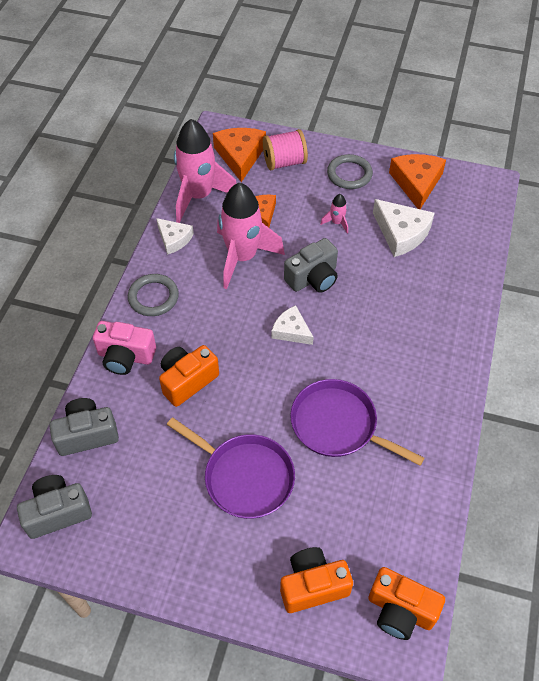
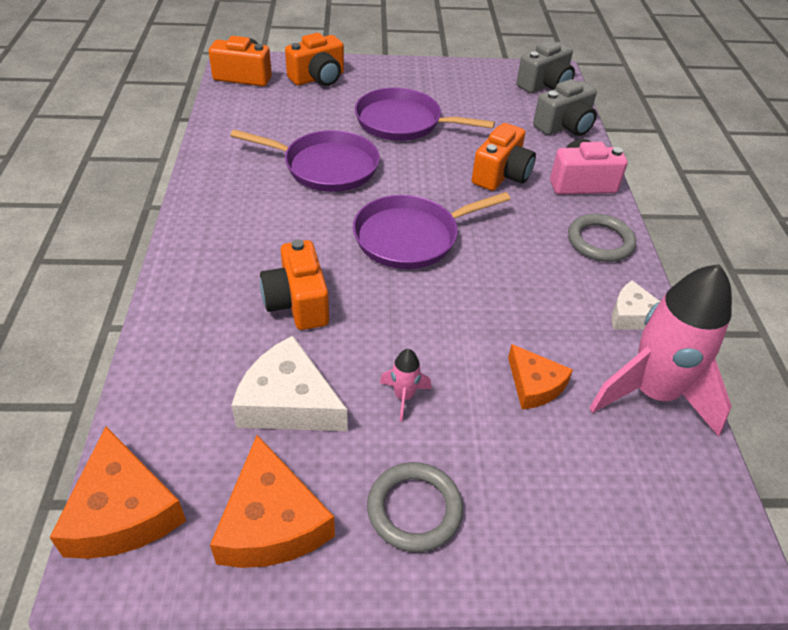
camera: 160 degrees right, 10 degrees down
orange cheese [213,128,266,182] -> orange cheese moved to [49,426,186,559]
pink rocket [217,182,285,289] -> none
pink spool [263,129,308,170] -> none
white cheese [272,305,314,345] -> purple pan [353,192,510,269]
grey camera [284,238,338,293] -> none
none -> orange camera [260,239,329,330]

